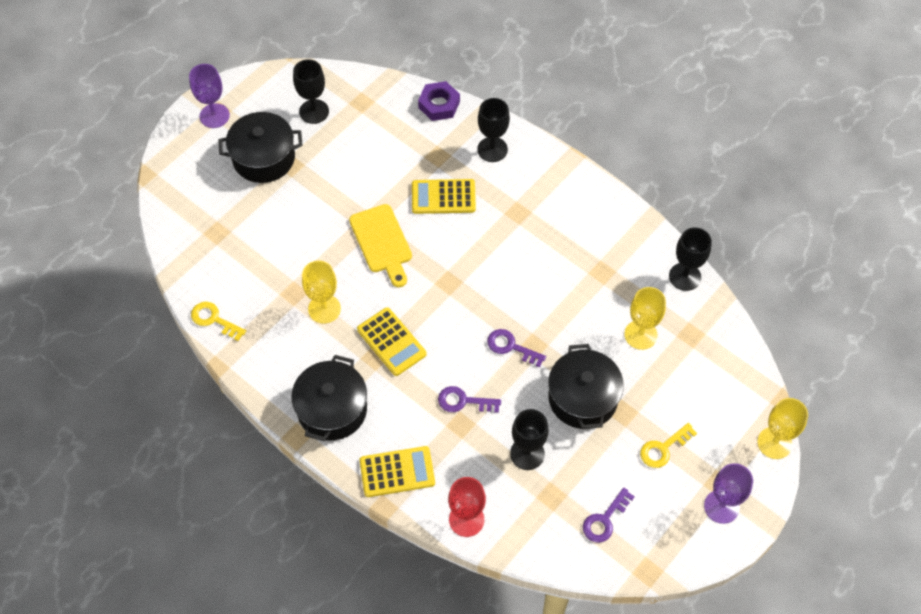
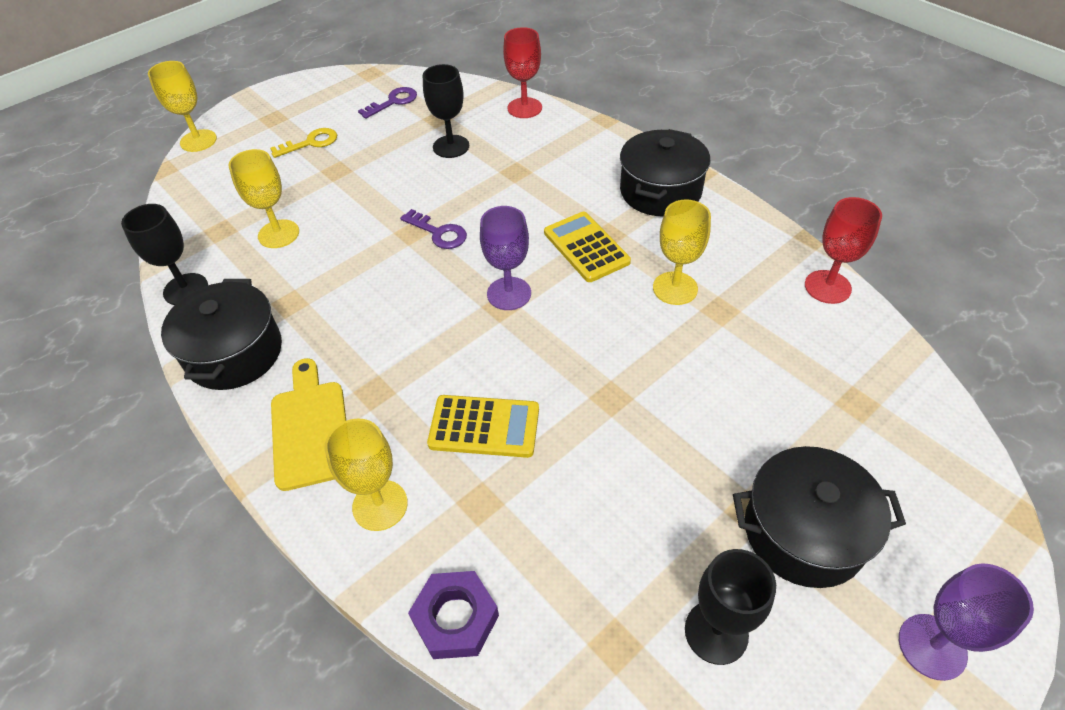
camera: 170 degrees left, 10 degrees down
yellow key [191,302,246,341] -> red goblet [805,197,882,304]
yellow cutting board [349,204,412,287] -> yellow cutting board moved to [271,358,346,491]
yellow calculator [359,446,435,497] -> none
purple key [438,386,501,413] -> none
black goblet [477,98,510,162] -> yellow goblet [325,419,408,531]
black pot [548,344,624,429] -> black pot moved to [161,279,282,390]
purple goblet [704,463,753,524] -> purple goblet moved to [480,206,531,310]

